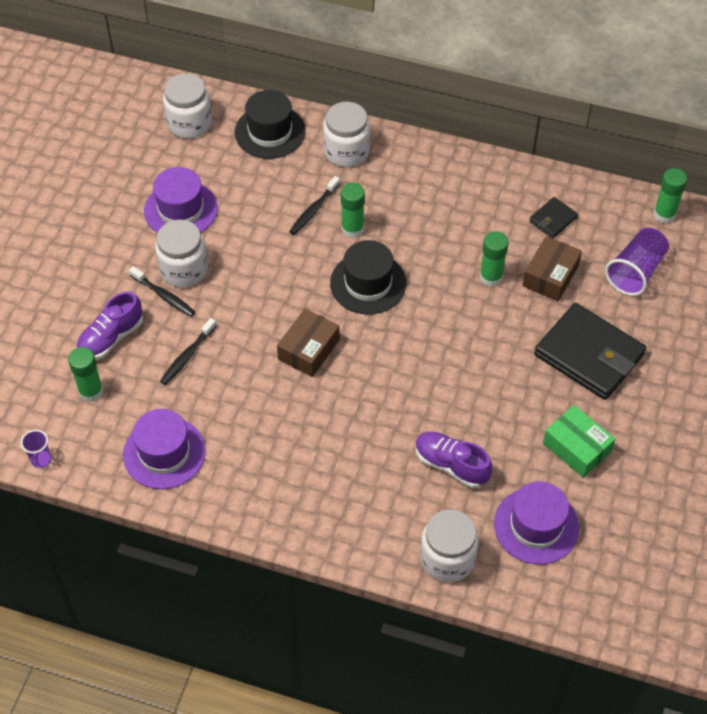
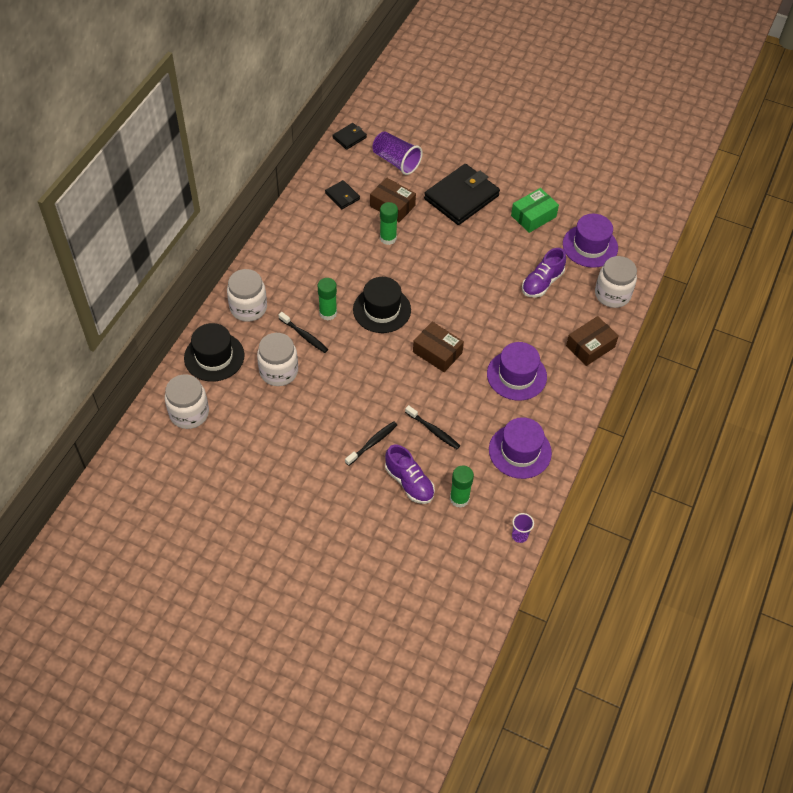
camera: 85 degrees left, 0 degrees up
purple hat [144,167,218,233] -> purple hat moved to [487,342,547,401]
white jar [155,220,208,288] -> white jar moved to [257,333,298,386]
green glue stick [654,168,687,223] -> black wallet [332,123,367,150]
none -> brown box [566,316,619,366]

